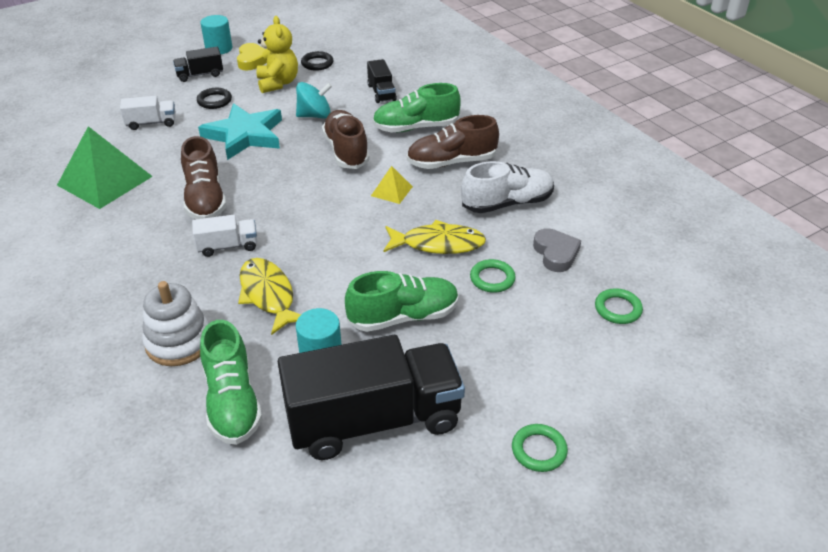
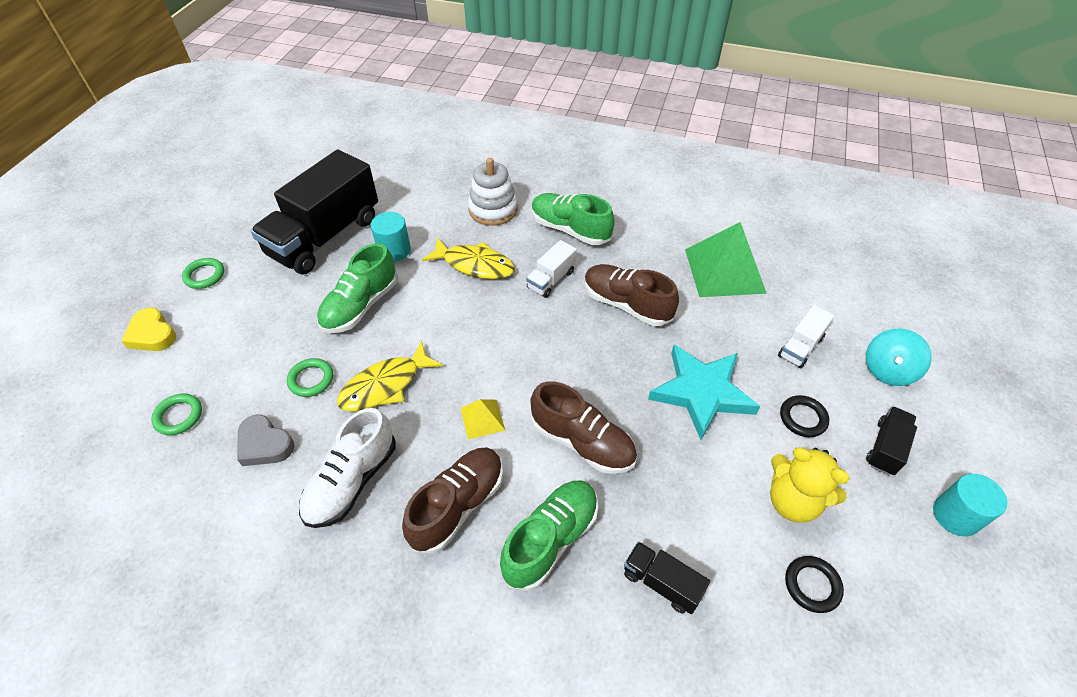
camera: 140 degrees right, 10 degrees up
green shoe [200,320,262,445] -> green shoe moved to [531,193,615,245]
yellow heart [237,43,267,71] -> yellow heart moved to [121,308,176,351]
turquoise spinning top [296,82,332,119] -> turquoise spinning top moved to [866,328,932,386]

